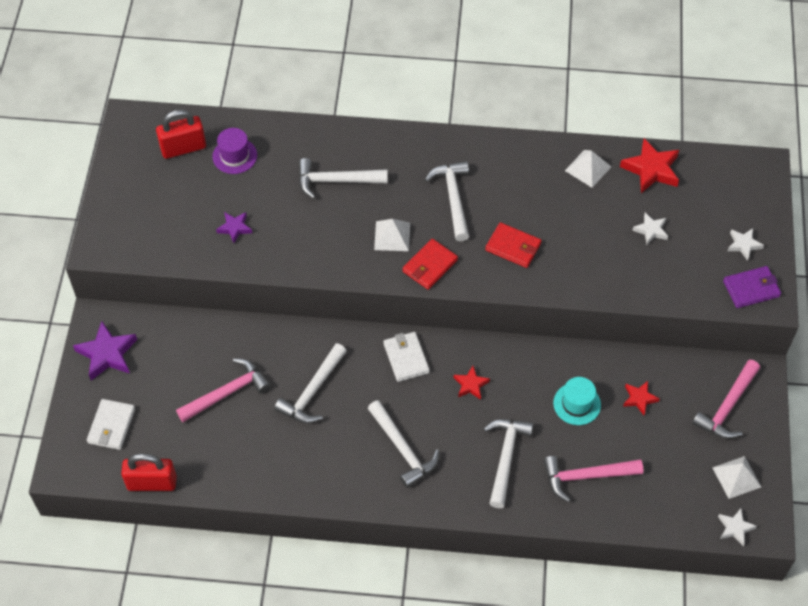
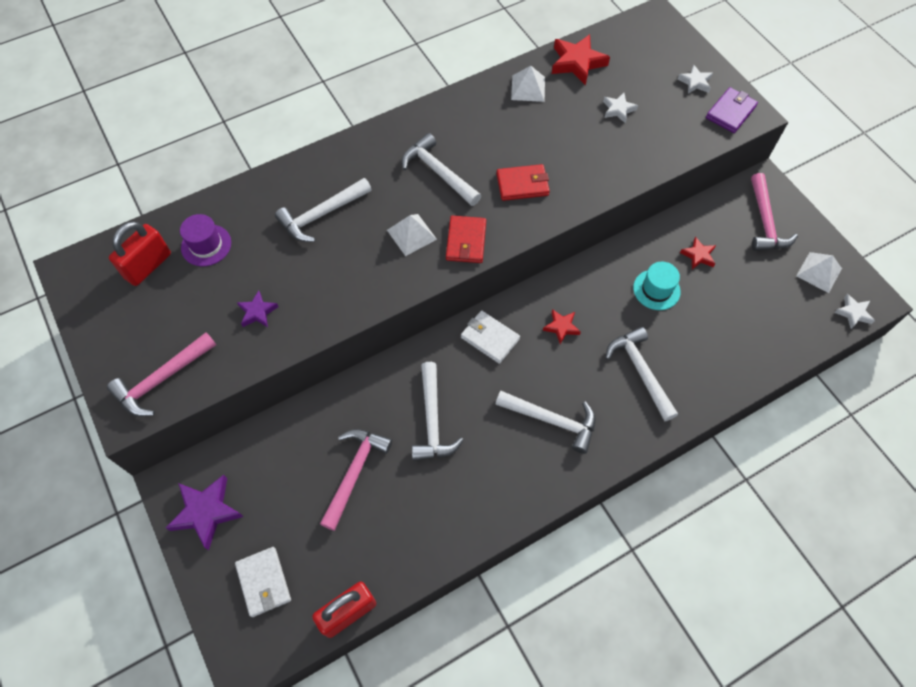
camera: 35 degrees left, 5 degrees up
pink hammer [543,456,643,502] -> pink hammer moved to [107,332,216,417]

